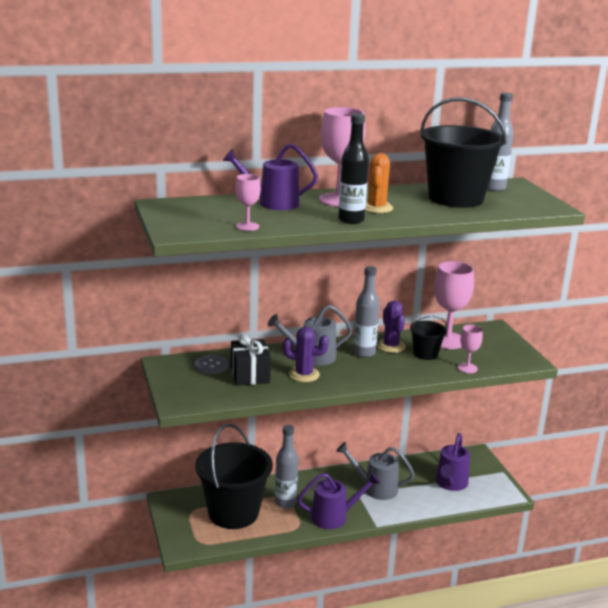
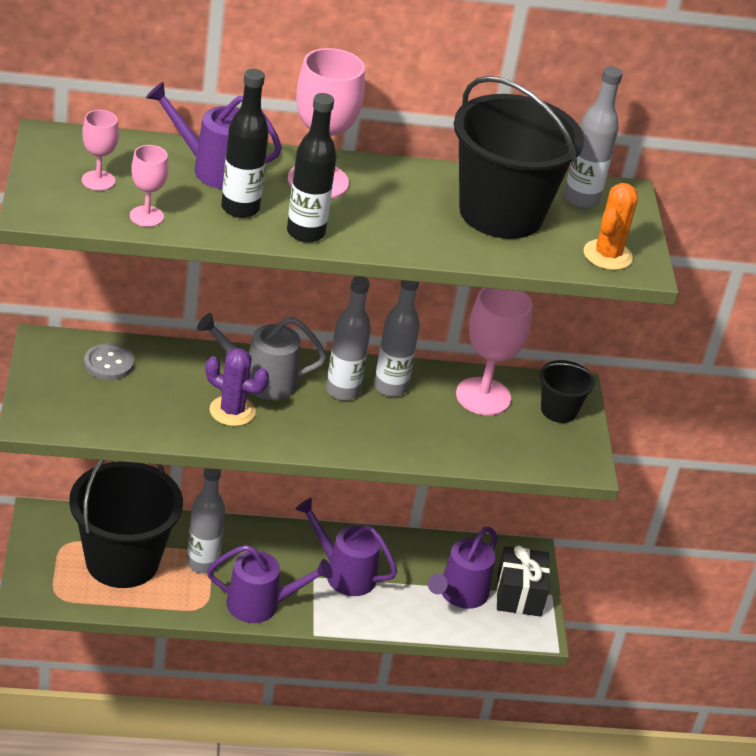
camera: 10 degrees right, 15 degrees up
black gift [231,335,271,386] -> black gift moved to [497,546,550,617]
grey watering can [336,442,415,500] -> purple watering can [295,498,397,596]
orange cactus [365,153,393,213] -> orange cactus moved to [584,183,638,270]
purple cactus [377,301,406,353] -> grey bottle [374,280,420,397]
black bucket [410,316,447,360] -> black bucket moved to [539,360,596,423]
pink goblet [457,325,483,373] -> pink goblet moved to [82,110,119,191]
none -> black bottle [221,69,269,218]

